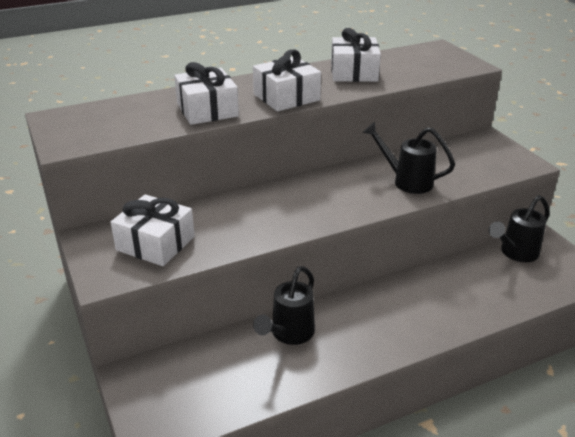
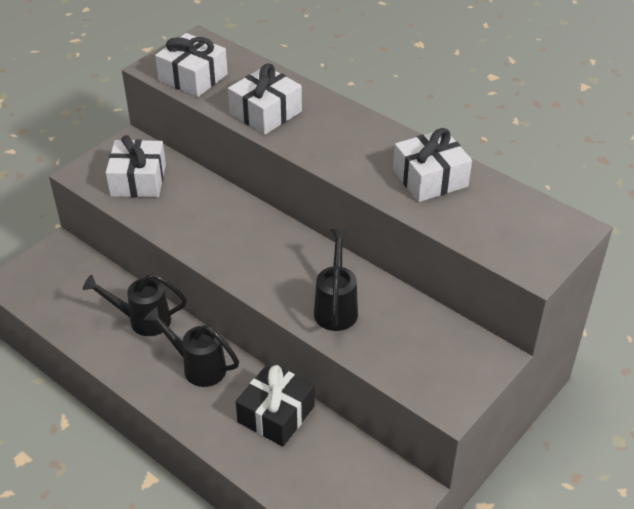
camera: 65 degrees right, 10 degrees up
white gift [253,49,321,111] -> white gift moved to [155,33,228,97]
black watering can [488,195,550,262] -> black watering can moved to [144,307,239,387]
none -> black gift [236,362,315,446]

